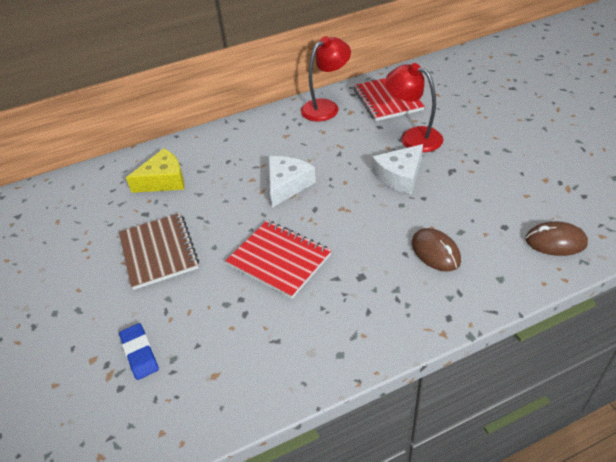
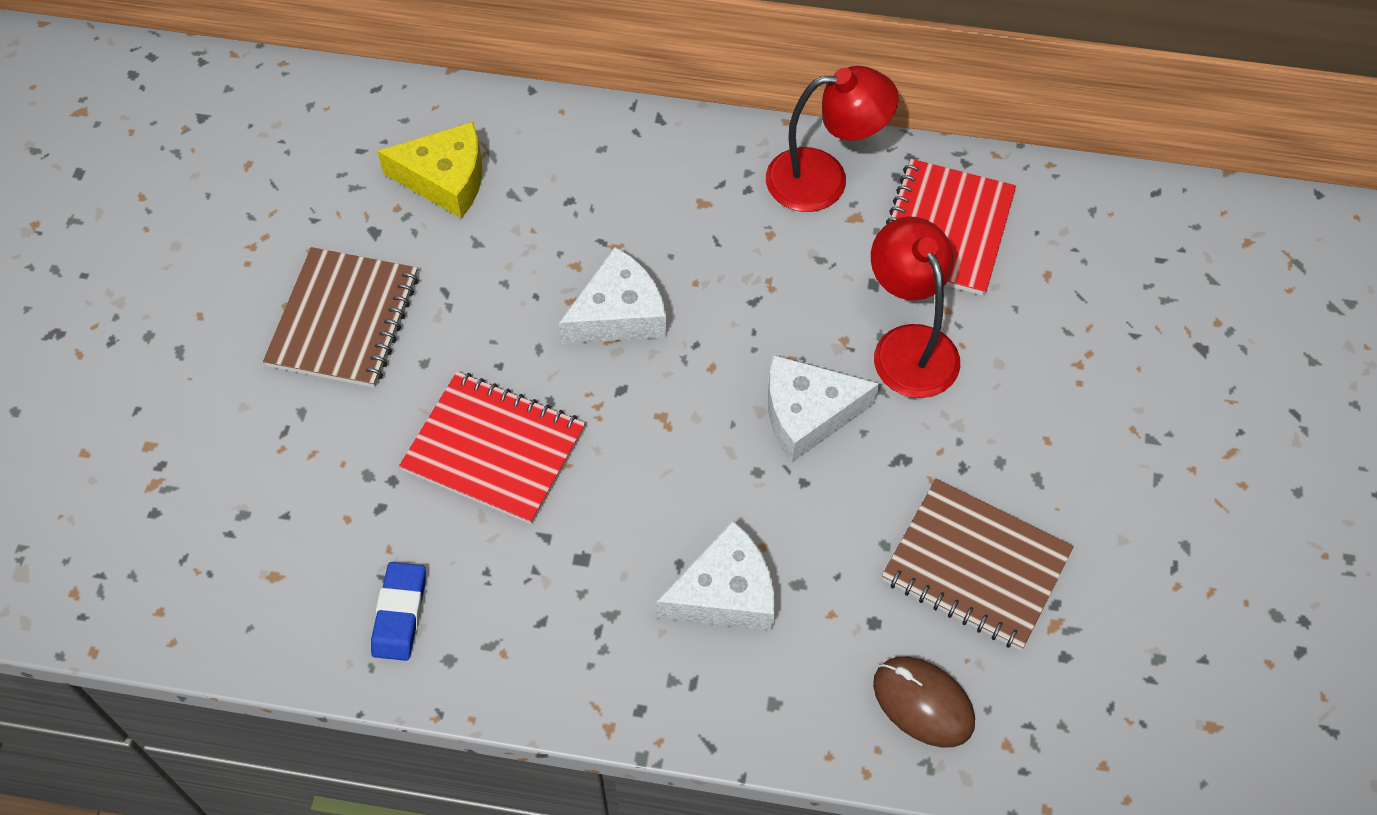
camera: 30 degrees right, 15 degrees up
blue eraser [119,323,159,380] -> blue eraser moved to [371,562,426,661]
red notebook [226,220,332,299] -> red notebook turned 45 degrees counterclockwise [399,371,586,524]
brown mouse [412,228,461,271] -> white cheese [656,521,775,631]
none -> brown notebook [882,479,1074,651]

